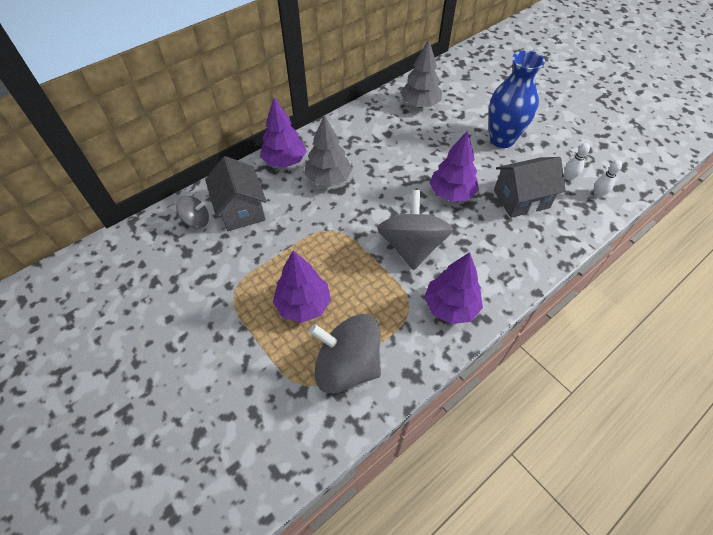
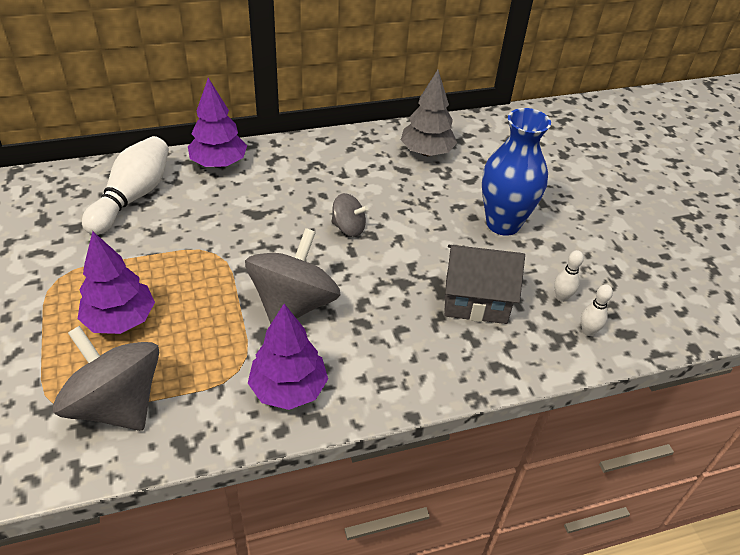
camera: 20 degrees right, 10 degrees down
grey spinning top [176,196,209,228] -> grey spinning top moved to [331,193,368,237]
grey house [205,156,267,231] -> white bowling pin [82,136,169,235]
grey tree [304,115,352,187] -> none
purple tree [429,130,479,202] -> none

